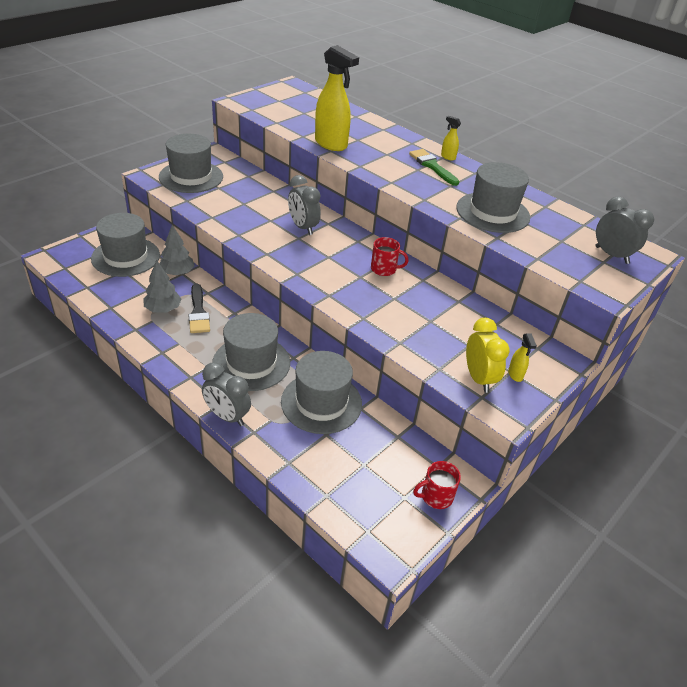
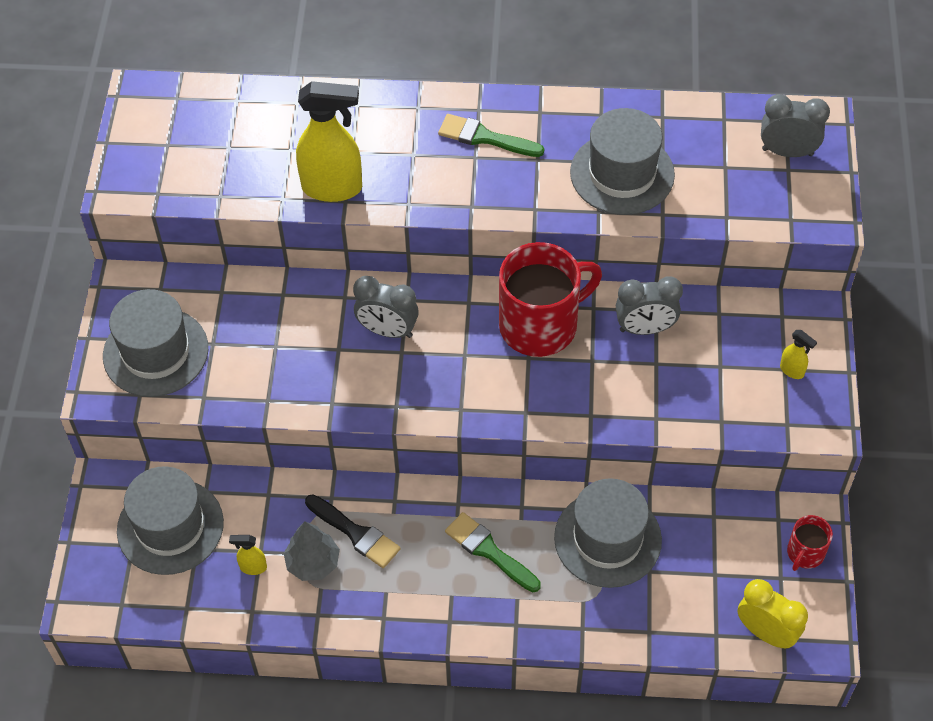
camera: 35 degrees left, 15 degrees up
grey tree [160,225,195,275] -> none
grey clock [202,363,251,426] -> grey clock moved to [616,276,683,335]
grey hat [212,313,290,391] -> green brush [445,512,541,592]
red mug [371,237,408,276] -> red mug [499,242,602,357], size x2.11
yellow spray bottle [441,116,461,161] -> yellow spray bottle moved to [229,535,267,575]
yellow clock [466,318,510,393] -> yellow clock moved to [738,579,808,649]

